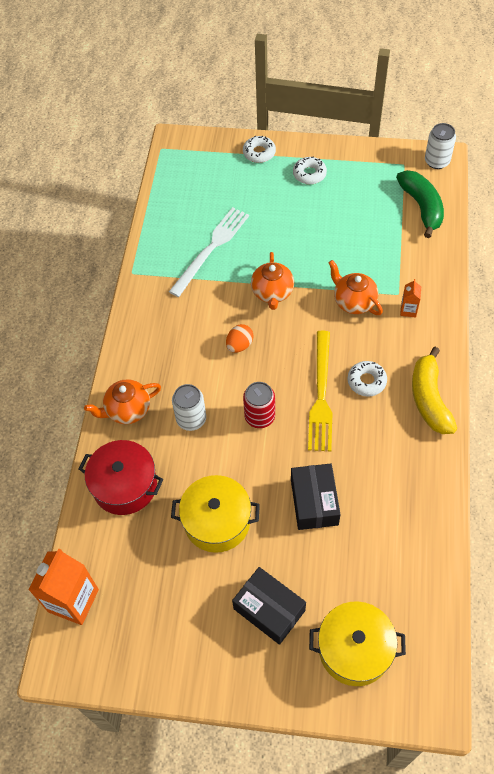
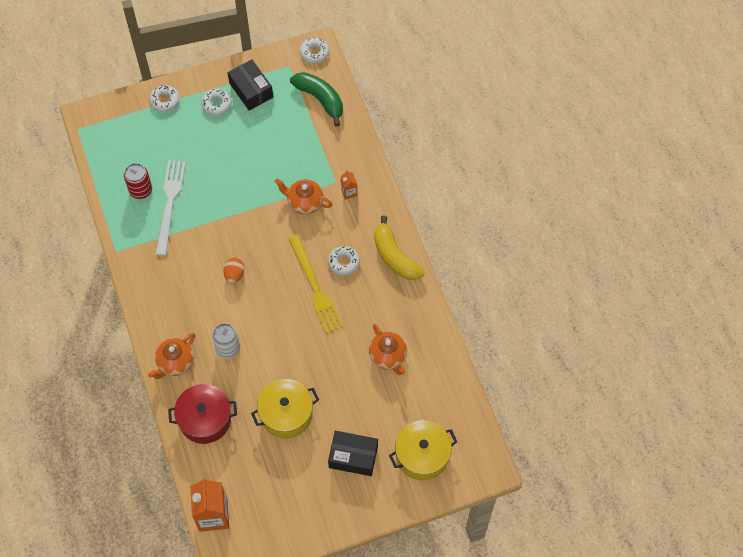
camera: 30 degrees left, 5 degrees up
red can [243,382,275,428] -> red can moved to [124,163,152,199]
orange teapot [251,252,294,310] -> orange teapot moved to [369,324,407,375]
black box [291,463,341,530] -> black box moved to [228,59,273,111]
white can [425,123,456,169] -> white donut [300,37,329,64]

